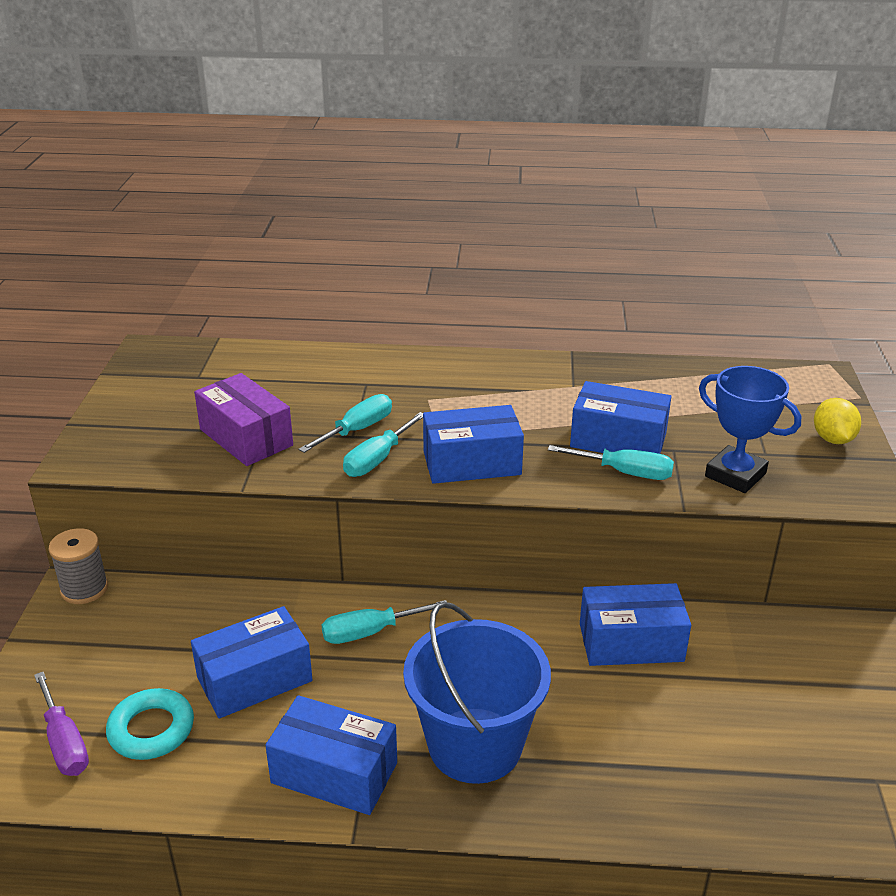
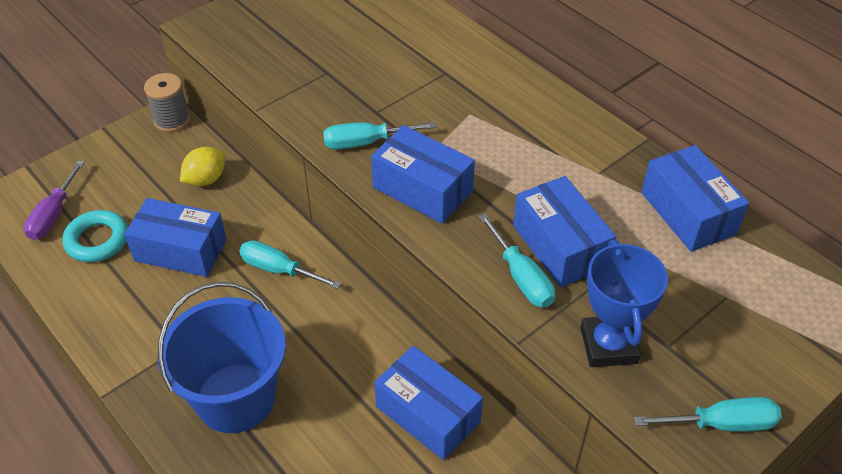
camera: 45 degrees right, 15 degrees up
purple box [194,373,293,466] -> none
blue box [265,695,397,815] -> blue box moved to [641,145,749,252]
turquoise screwdriver [298,394,392,453] -> turquoise screwdriver moved to [634,397,782,432]
yellow lemon [814,398,861,444] -> yellow lemon moved to [180,147,225,186]

